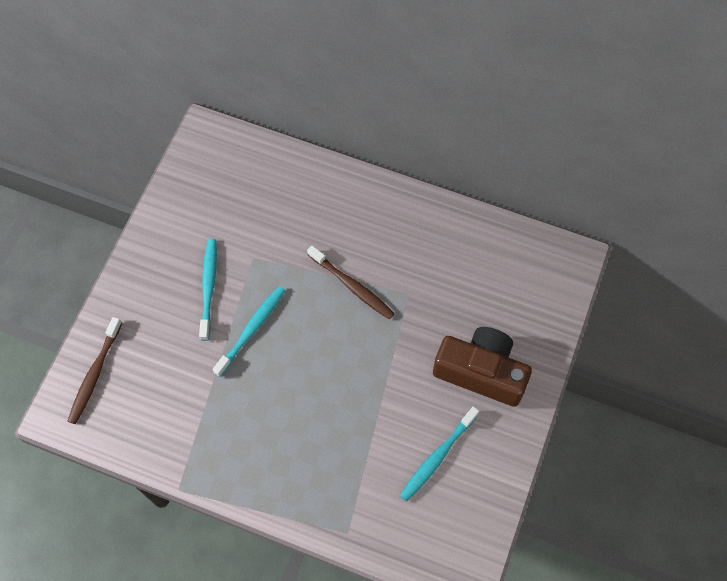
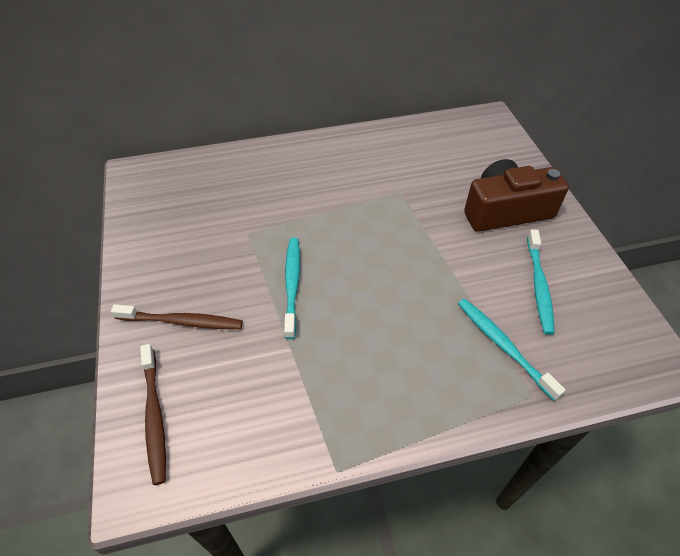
camera: 35 degrees left, 15 degrees down
turquoise toothbrush [199,239,217,341] -> turquoise toothbrush moved to [458,299,566,401]
brown toothbrush [307,245,395,320] -> brown toothbrush moved to [111,304,243,329]

